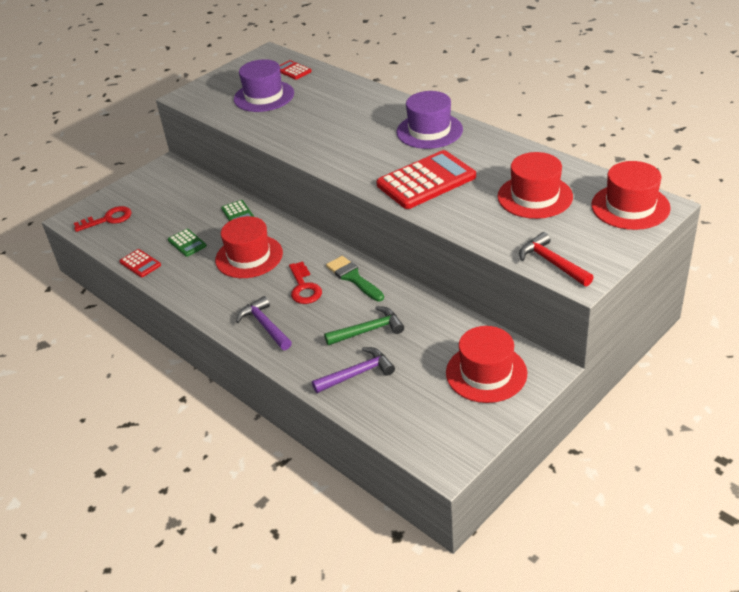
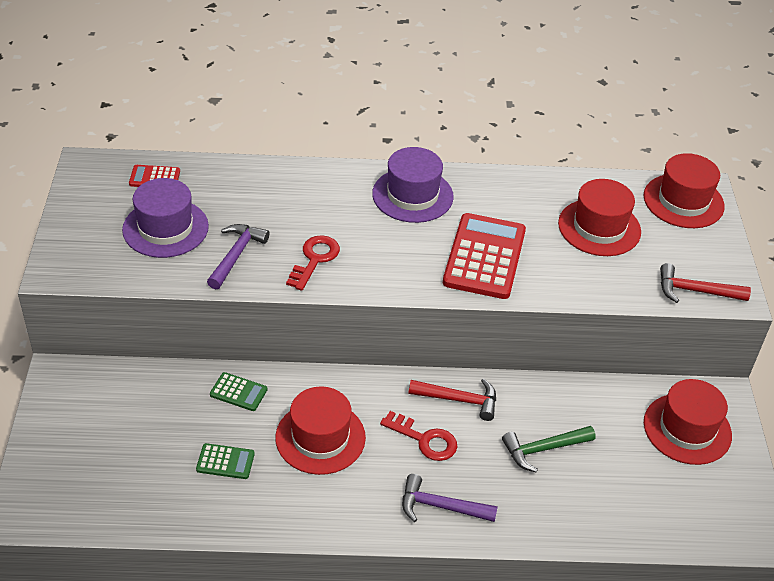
camera: 50 degrees left, 5 degrees up
red key [74,206,132,232] -> red key moved to [286,235,340,291]
red calculator [120,249,161,277] -> none
purple hammer [312,347,395,393] -> purple hammer moved to [207,224,269,289]
green hammer [324,306,404,345] -> green hammer turned 135 degrees counterclockwise [502,426,596,472]
green brush [326,256,384,302] -> red hammer [408,379,496,421]

